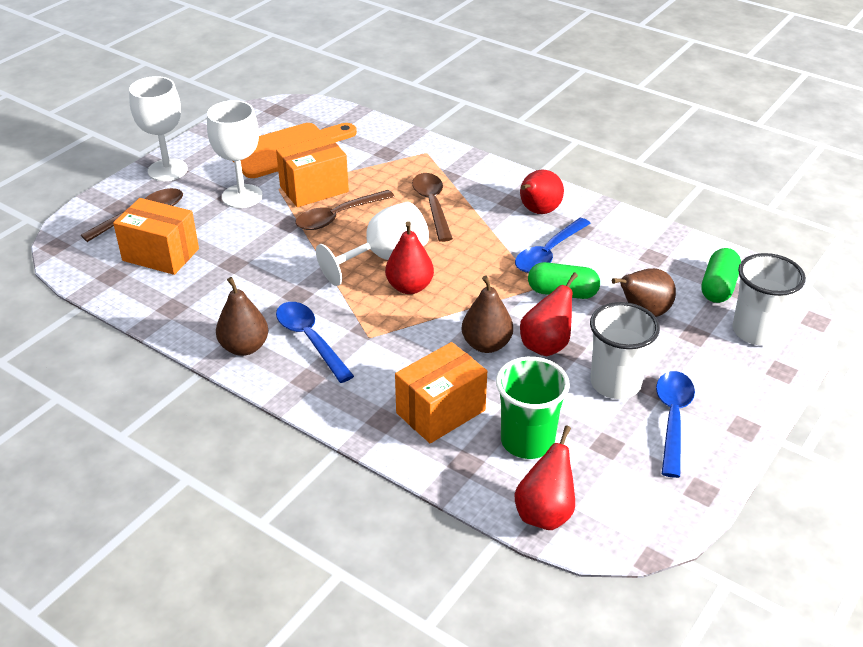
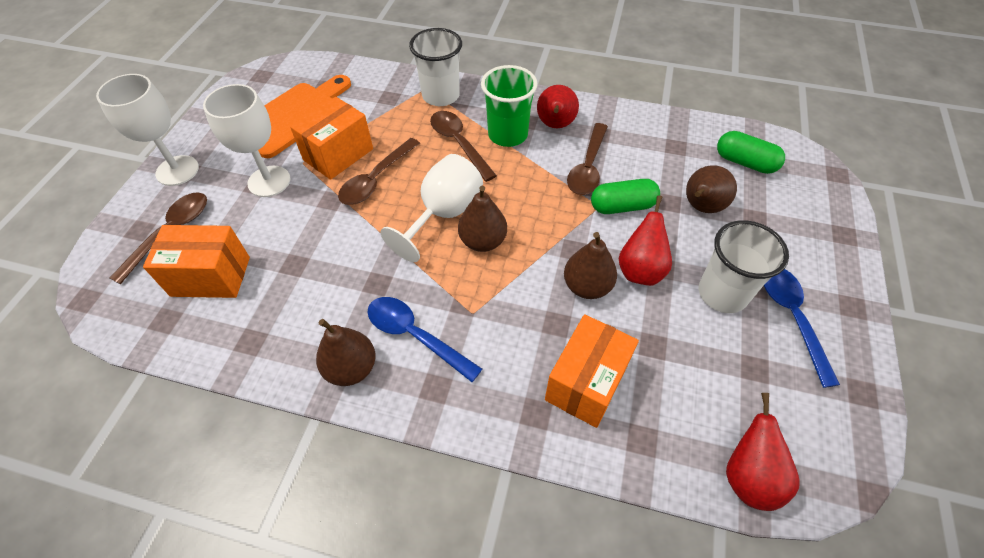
camera: 20 degrees left, 15 degrees up
red pear [385,221,434,294] -> brown pear [458,186,507,252]
green cup [496,357,570,459] -> green cup moved to [481,65,538,147]
blue spoon [515,218,591,273] -> brown spoon [567,123,608,195]
green capsule [701,248,741,303] -> green capsule turned 60 degrees counterclockwise [717,131,785,174]
white cup [732,253,806,345] -> white cup moved to [409,28,462,106]

